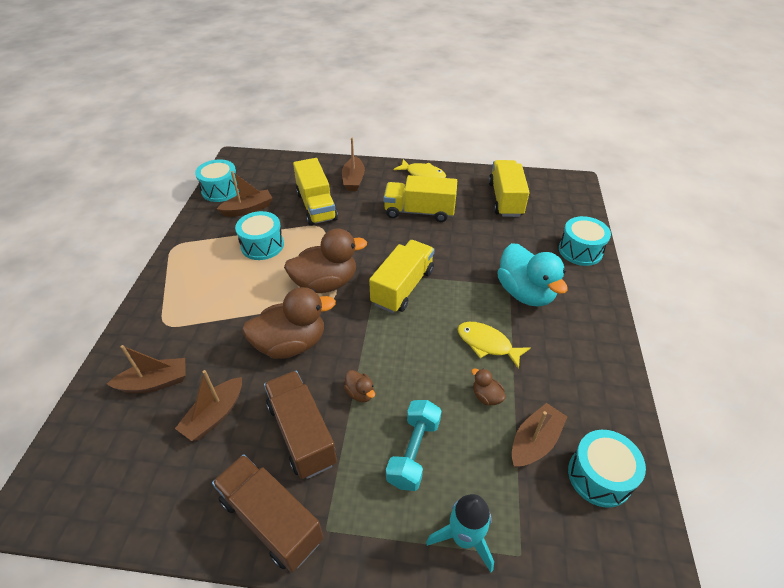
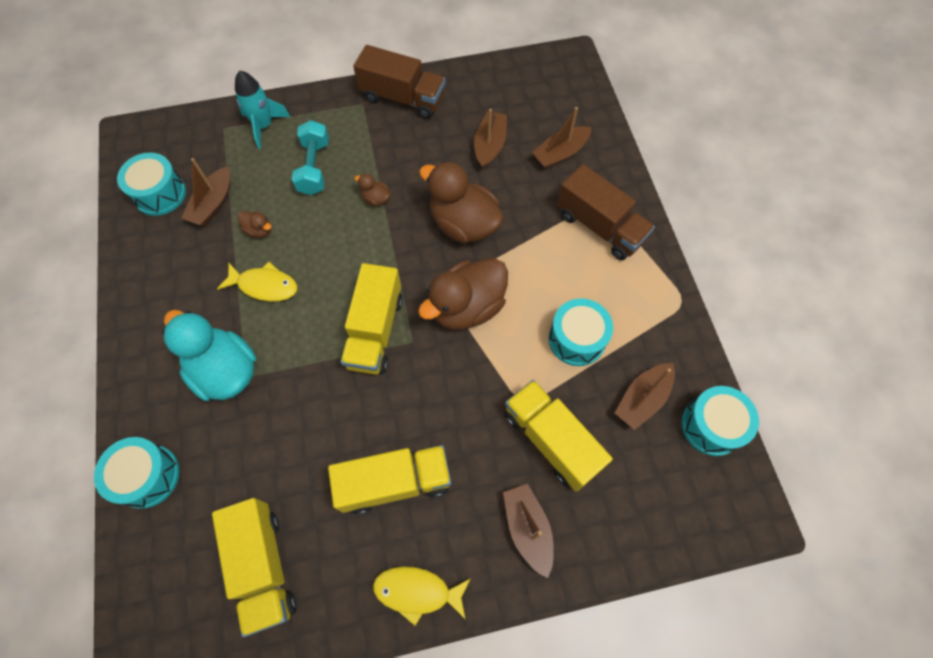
camera: 160 degrees right, 20 degrees up
brown duck [242,287,336,359] -> brown duck turned 75 degrees clockwise [419,161,503,243]
brown truck [264,371,337,479] -> brown truck moved to [557,164,655,260]

